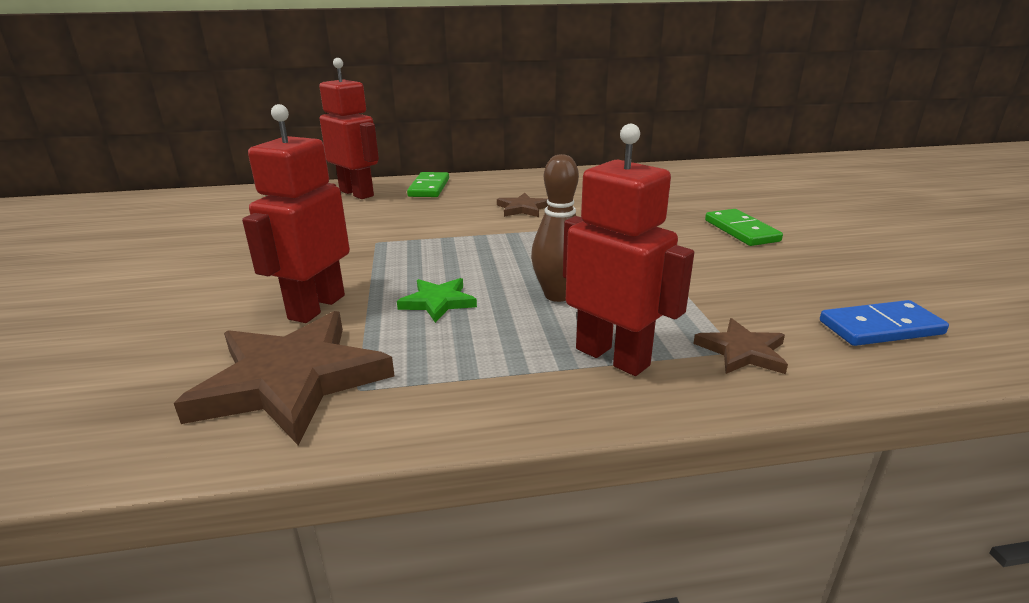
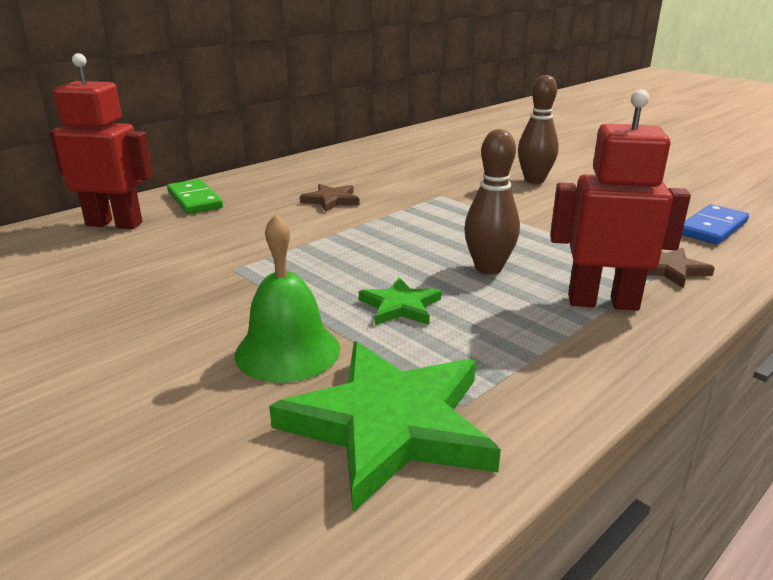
camera: 35 degrees left, 0 degrees up
brown star [174,311,395,446] -> green star [269,341,501,512]
red robot [242,104,350,323] -> green bell [235,214,340,383]
green domino [705,209,783,246] -> brown bowling pin [518,75,559,184]

